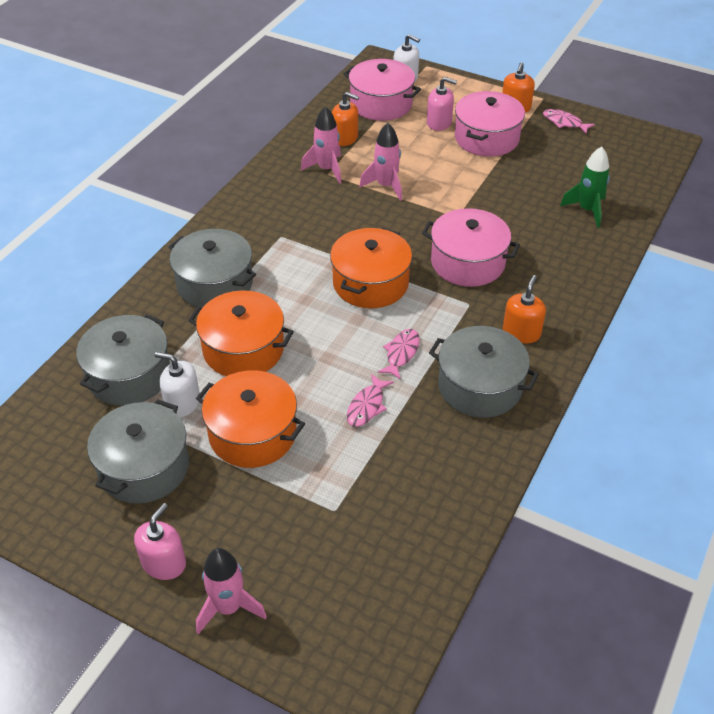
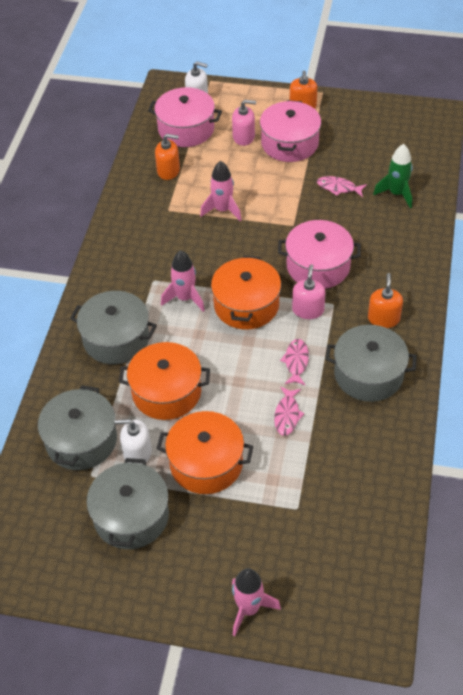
camera: 15 degrees left, 5 degrees up
pink soap dispenser [134,503,186,580] -> pink soap dispenser moved to [292,264,325,319]
pink rocket [301,106,341,184] -> pink rocket moved to [161,250,205,312]
pink fish [543,109,595,134] -> pink fish moved to [317,176,367,197]

